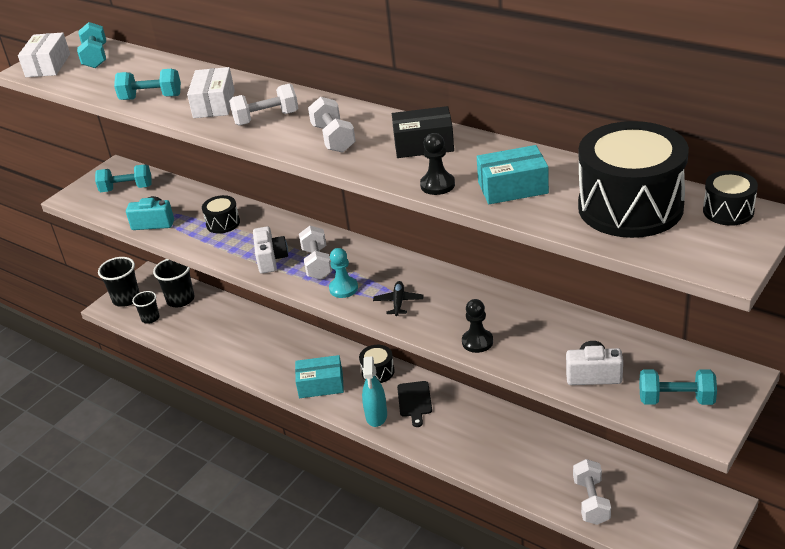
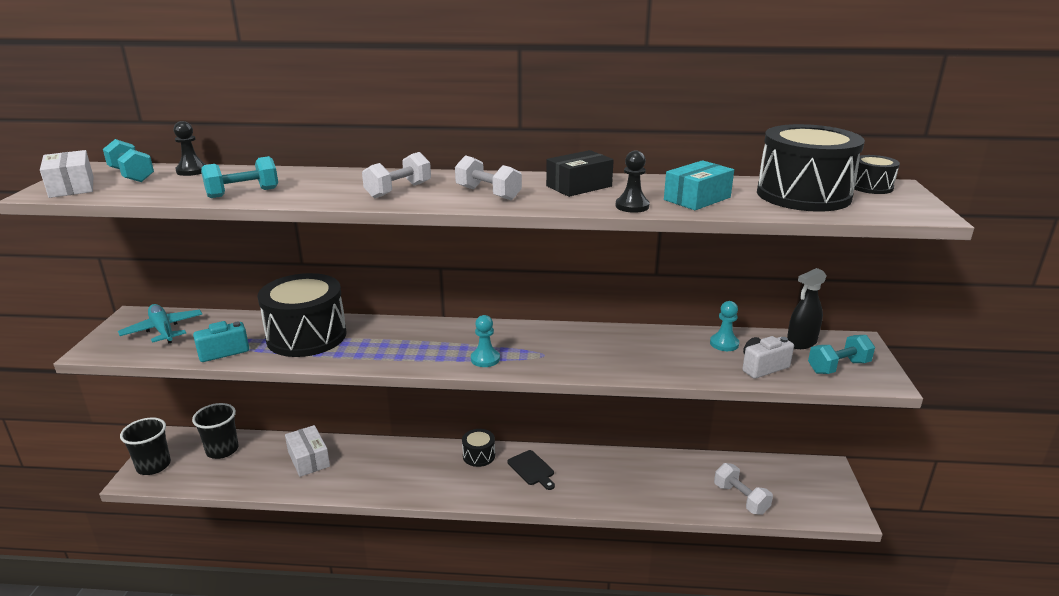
camera: 35 degrees left, 10 degrees down
turquoise dumbbell [95,164,151,192] -> turquoise plane [118,304,202,344]
black cup [132,291,160,324] -> none
white box [187,67,235,118] -> white box moved to [285,425,330,477]
black drum [202,195,240,234] -> black drum [258,273,347,357], size x2.15
white camera [253,226,288,274] -> none
turquoise box [295,355,344,398] -> none
white dumbbell [299,226,332,279] -> none
turquoise spray bottle [362,356,387,427] -> none
black plane [373,281,424,316] -> none
black pawn [462,299,493,353] -> black pawn moved to [173,121,207,176]
none -> turquoise pawn [710,301,739,351]
none -> black spray bottle [787,268,827,349]

